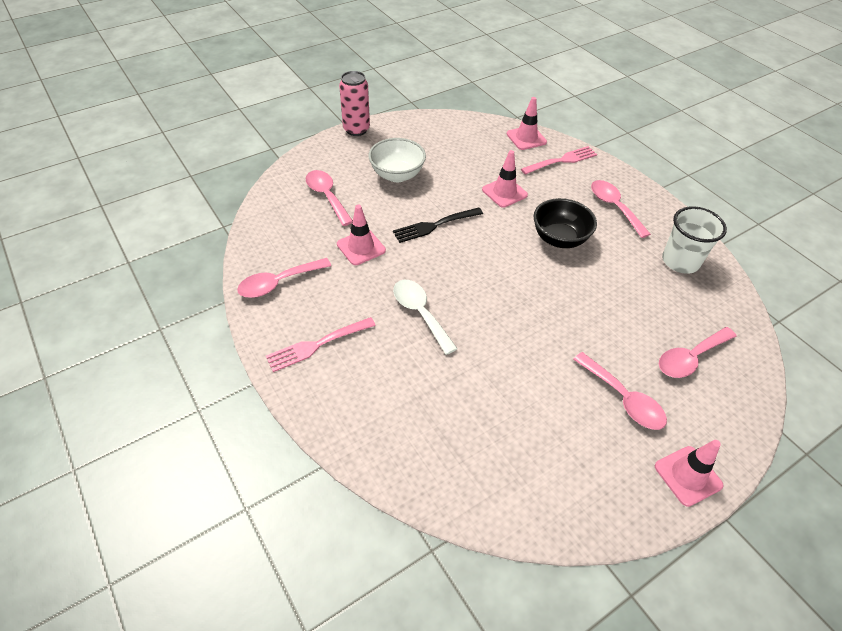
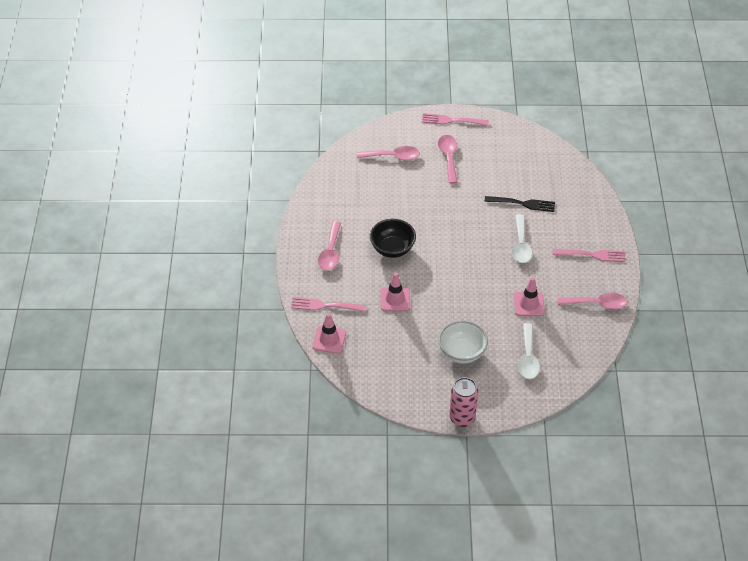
camera: 145 degrees left, 0 degrees up
pink spoon [306,170,353,226] -> white spoon [518,323,540,379]
black fork [393,207,483,243] -> black fork moved to [485,196,555,212]
pink traffic cone [655,440,724,507] -> pink fork [422,113,489,126]
white cup [662,206,727,274] -> none

